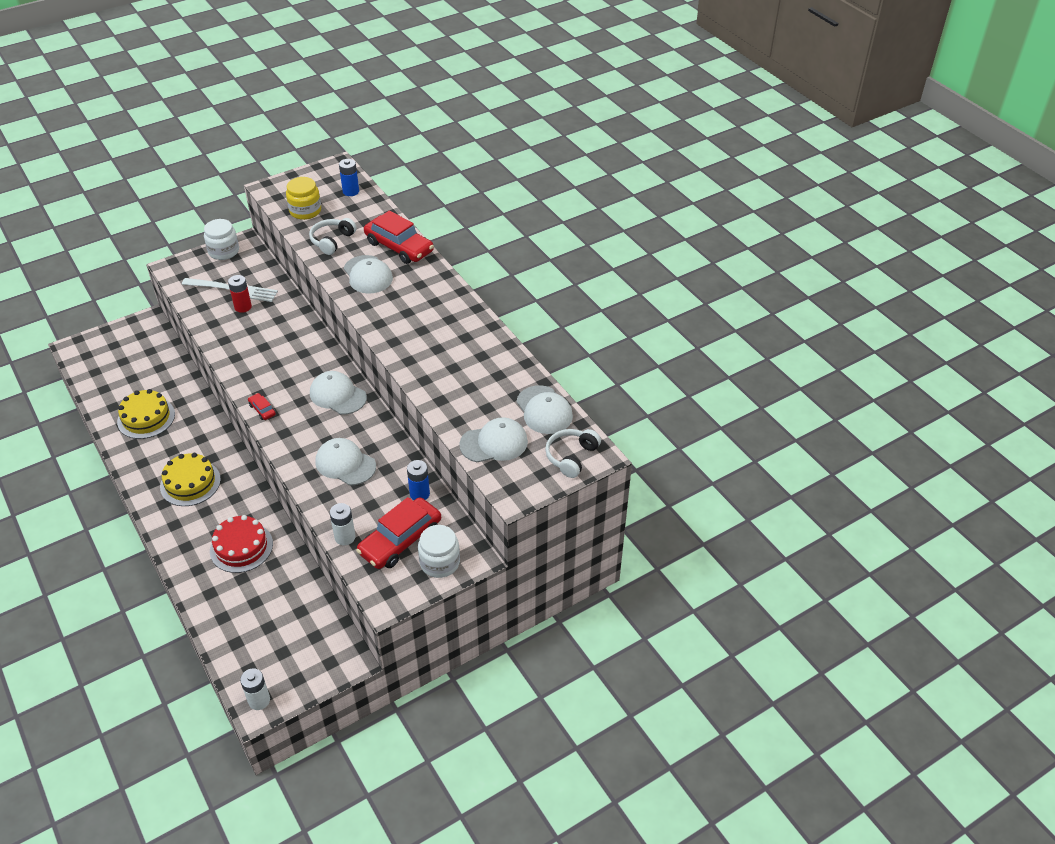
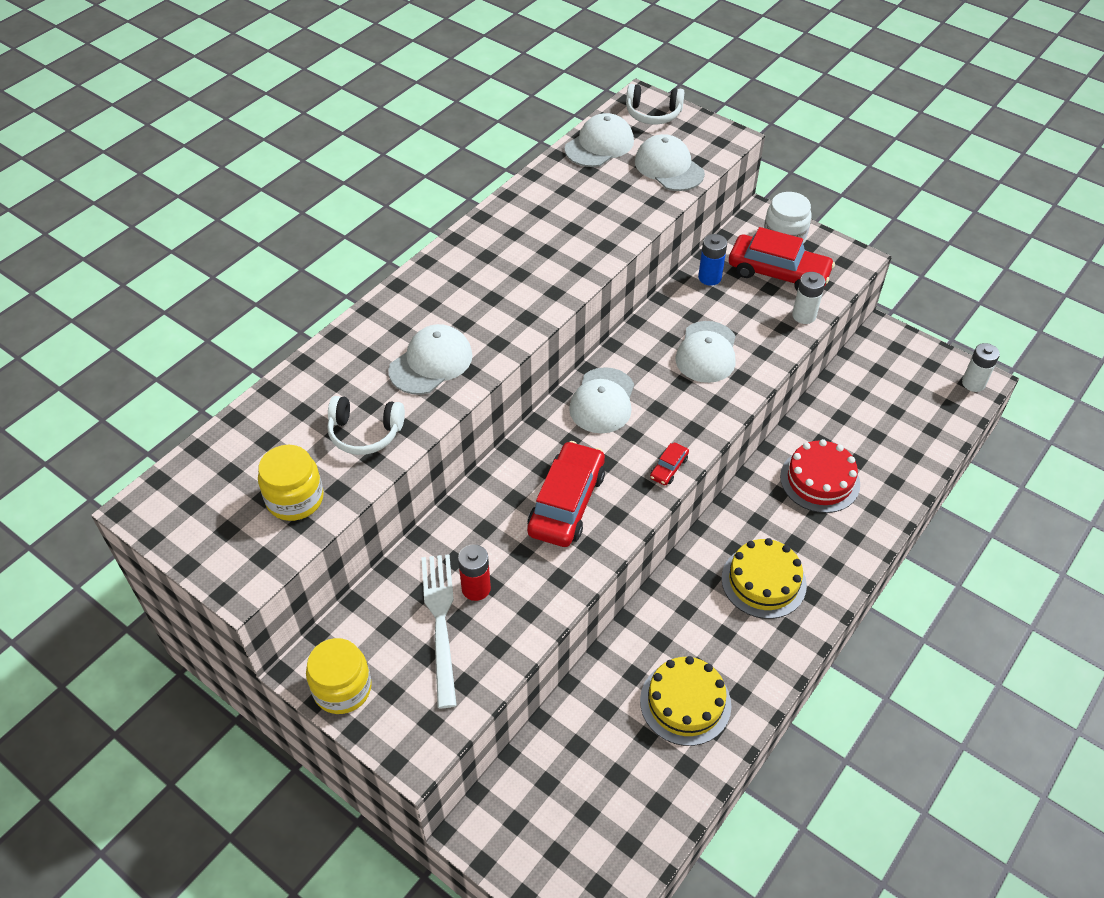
camera: 110 degrees left, 5 degrees up
white jar [204,219,239,260] -> yellow jar [306,638,372,714]
blue battery [339,159,359,196] -> none
red car [364,210,434,264] -> red car moved to [527,441,605,547]

